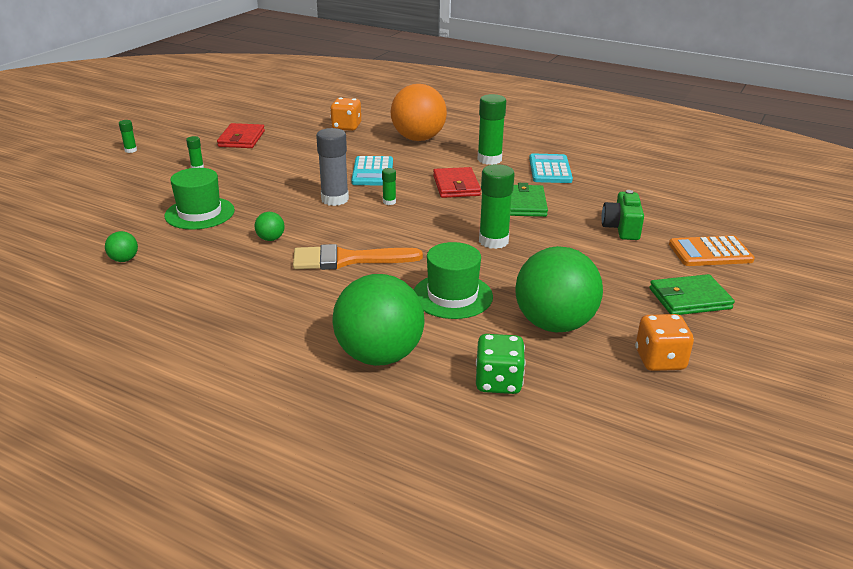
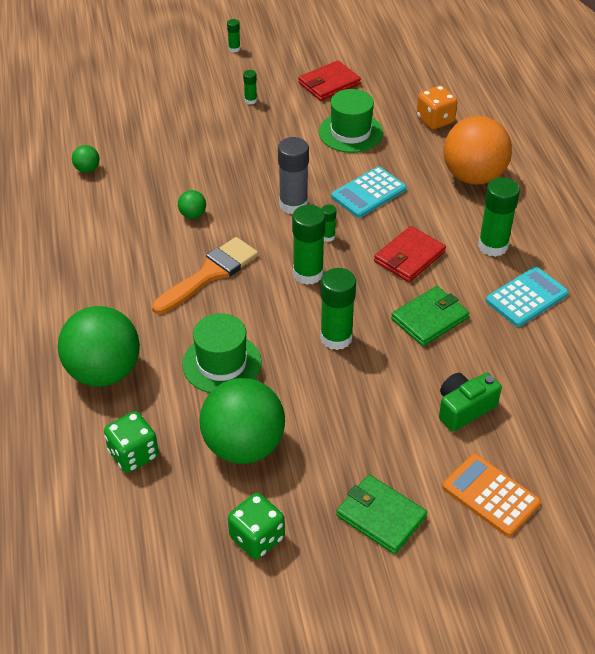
camera: 50 degrees right, 15 degrees up
green hat [164,168,235,230] -> green hat moved to [319,89,383,153]
orange brush [293,244,423,270] -> orange brush turned 90 degrees clockwise [152,237,258,314]
orange dice [635,314,694,371] -> green dice [228,493,285,559]
none -> green glue stick [292,205,325,285]

